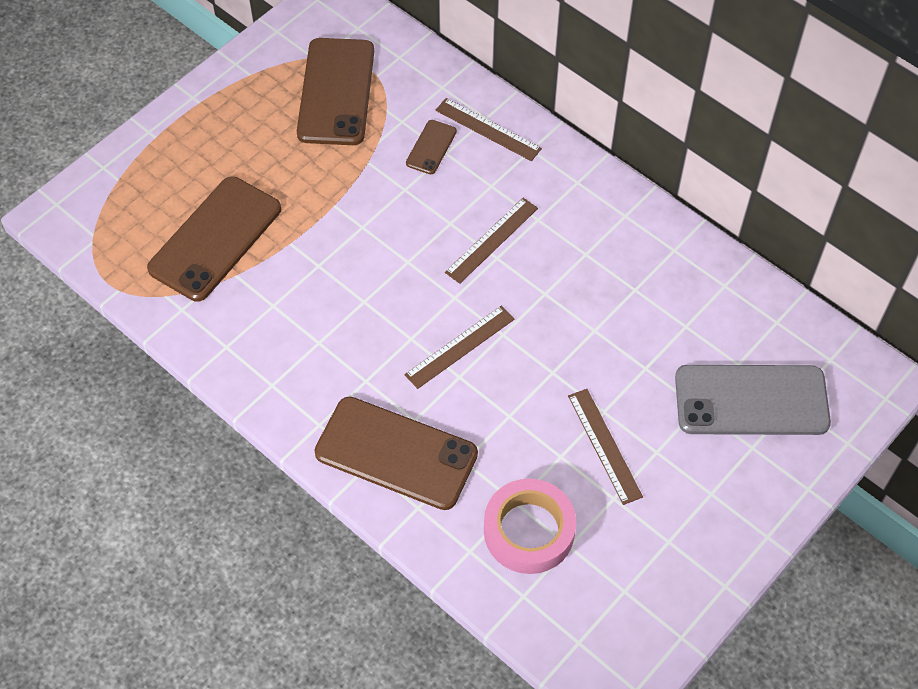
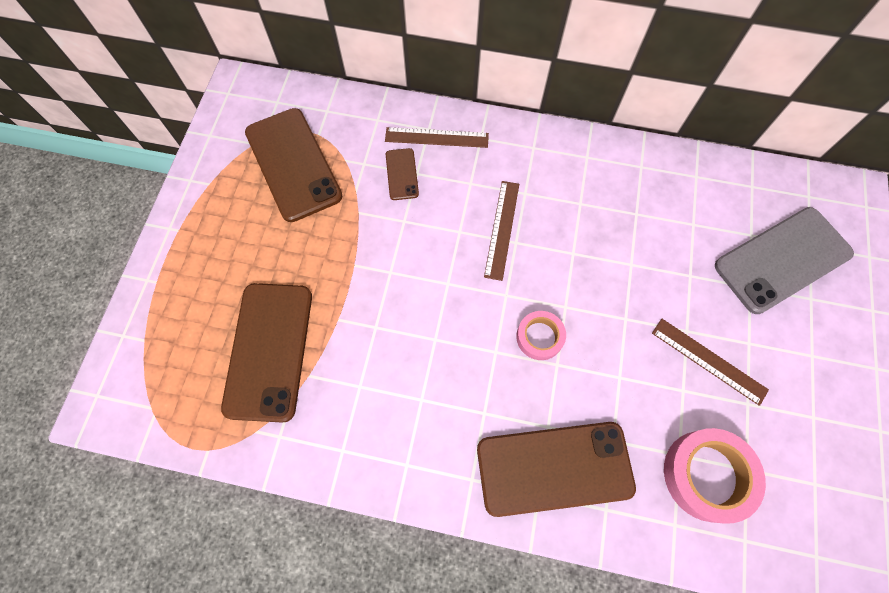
camera: 30 degrees left, 10 degrees up
brown ruler [404,306,514,389] -> pink tape [516,311,566,360]

